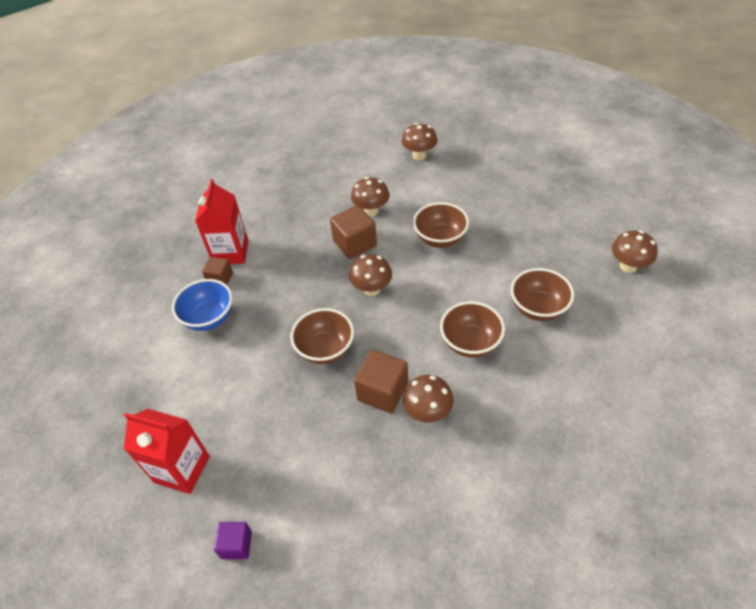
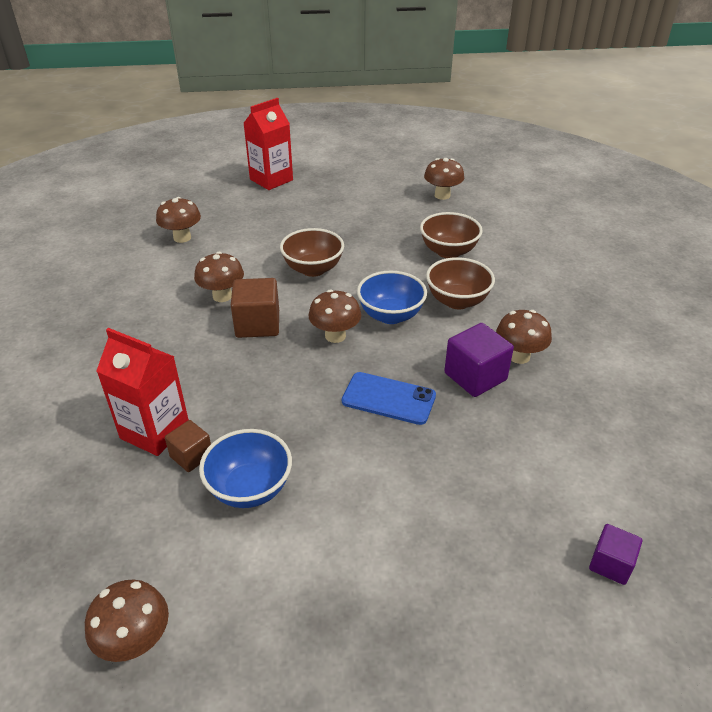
camera: 65 degrees left, 10 degrees down
red carton [124,409,210,494] -> red carton moved to [244,98,293,190]
brown bowl [290,308,354,364] -> blue phone [342,372,436,425]
brown cube [354,350,408,413] -> purple cube [444,323,514,397]
none -> brown mushroom [85,580,169,662]
none -> blue bowl [357,271,427,324]

